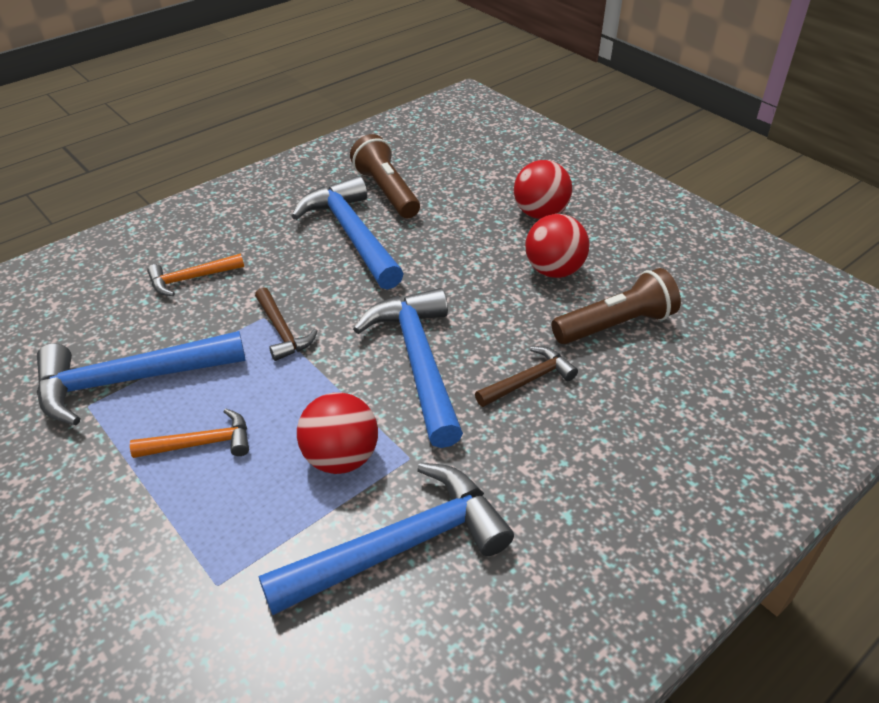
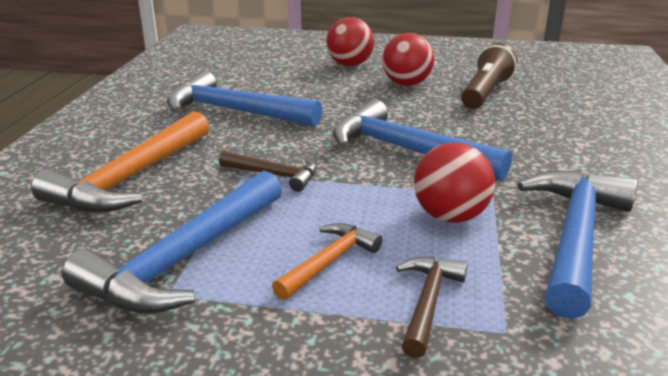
camera: 40 degrees left, 15 degrees down
orange hammer [147,254,244,296] -> orange hammer [31,111,209,213], size x1.90
brown flashlight [350,134,420,218] -> none
brown hammer [475,346,578,407] -> brown hammer moved to [396,257,468,358]

